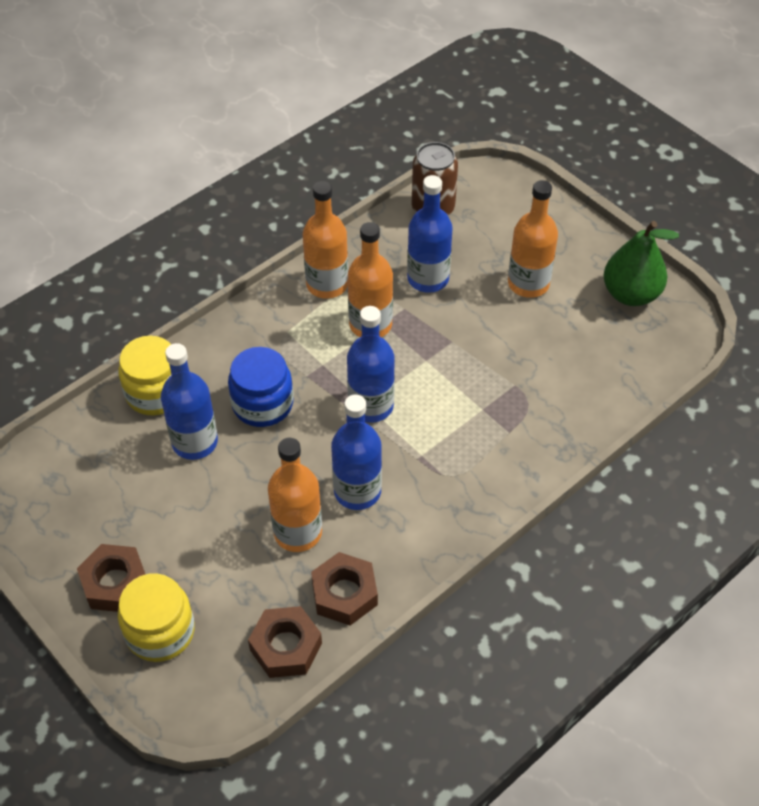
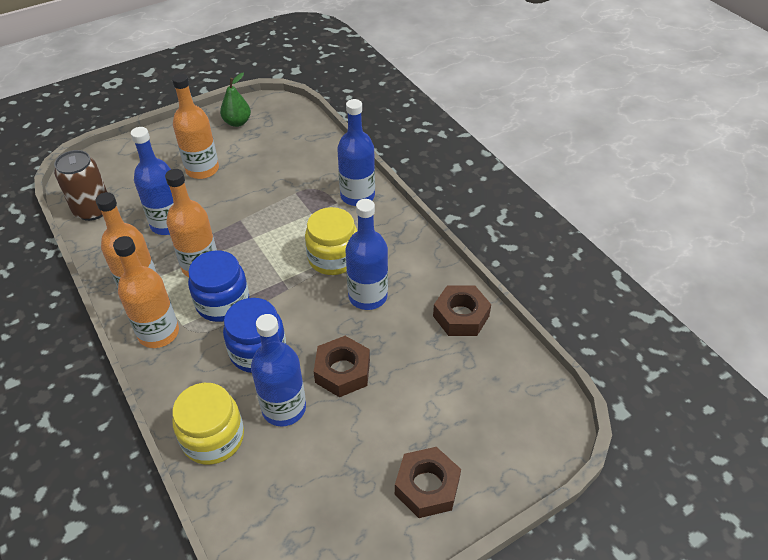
camera: 80 degrees left, 5 degrees down
yellow jar [118,573,195,662] -> yellow jar moved to [305,207,358,275]
brown nut [248,606,322,678] -> brown nut moved to [314,336,370,397]
orange bottle [268,438,322,552] -> orange bottle moved to [113,236,179,348]
blue bottle [347,306,395,423] -> blue bottle moved to [337,99,375,206]
green pear [604,221,679,306] -> green pear [220,73,251,127], size x0.65
none -> blue jar [188,251,249,322]

